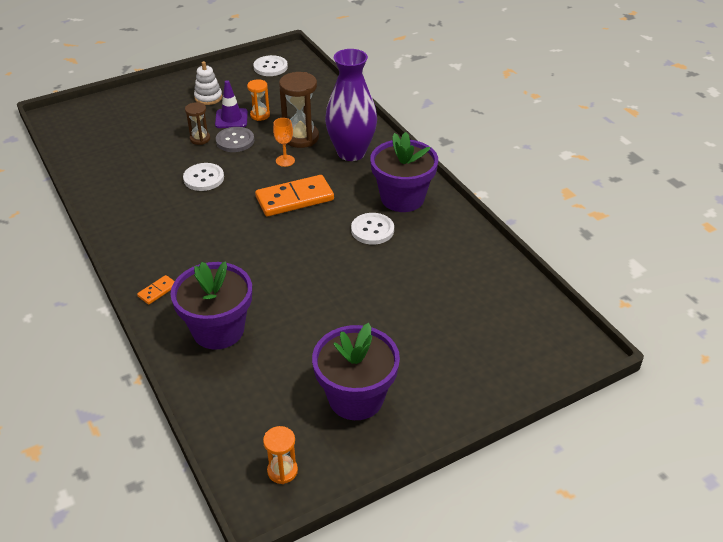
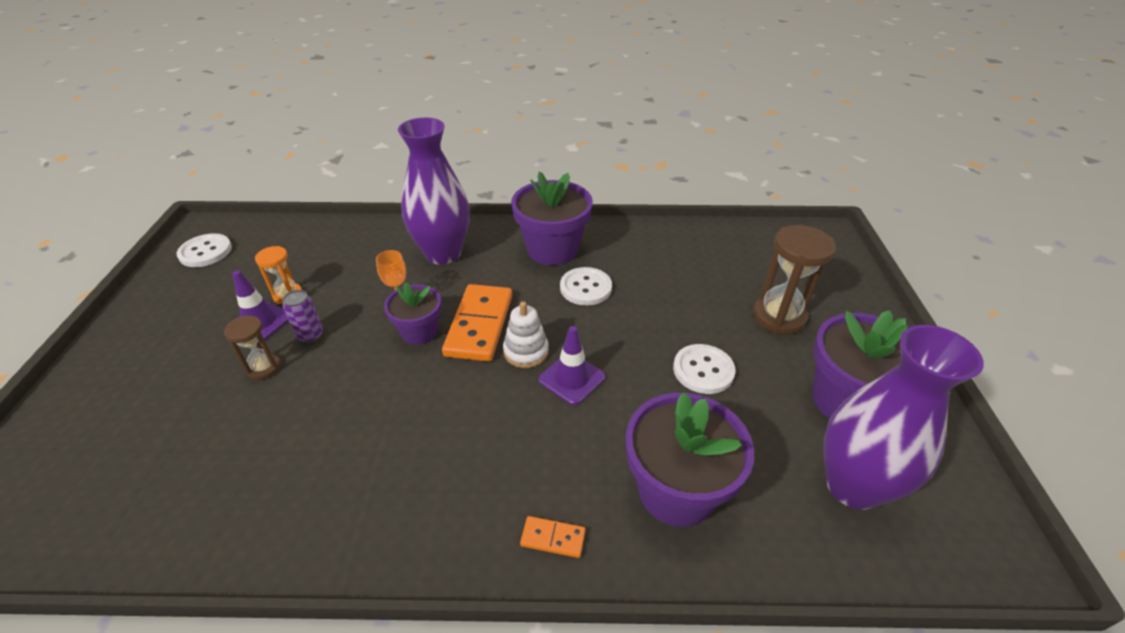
camera: 60 degrees left, 0 degrees up
orange domino [137,275,174,305] -> orange domino turned 60 degrees counterclockwise [520,516,585,558]
white button [183,163,224,191] -> white button moved to [673,344,735,394]
white stacking toy [194,61,222,105] -> white stacking toy moved to [503,301,549,368]
grey button [216,127,254,152] -> purple can [283,290,323,343]
orange hourglass [263,426,298,484] -> none
brown hourglass [279,72,319,148] -> brown hourglass moved to [753,225,836,334]
none -> purple flower pot [384,282,441,345]
none -> purple traffic cone [538,326,606,405]
none -> purple vase [824,325,984,510]

